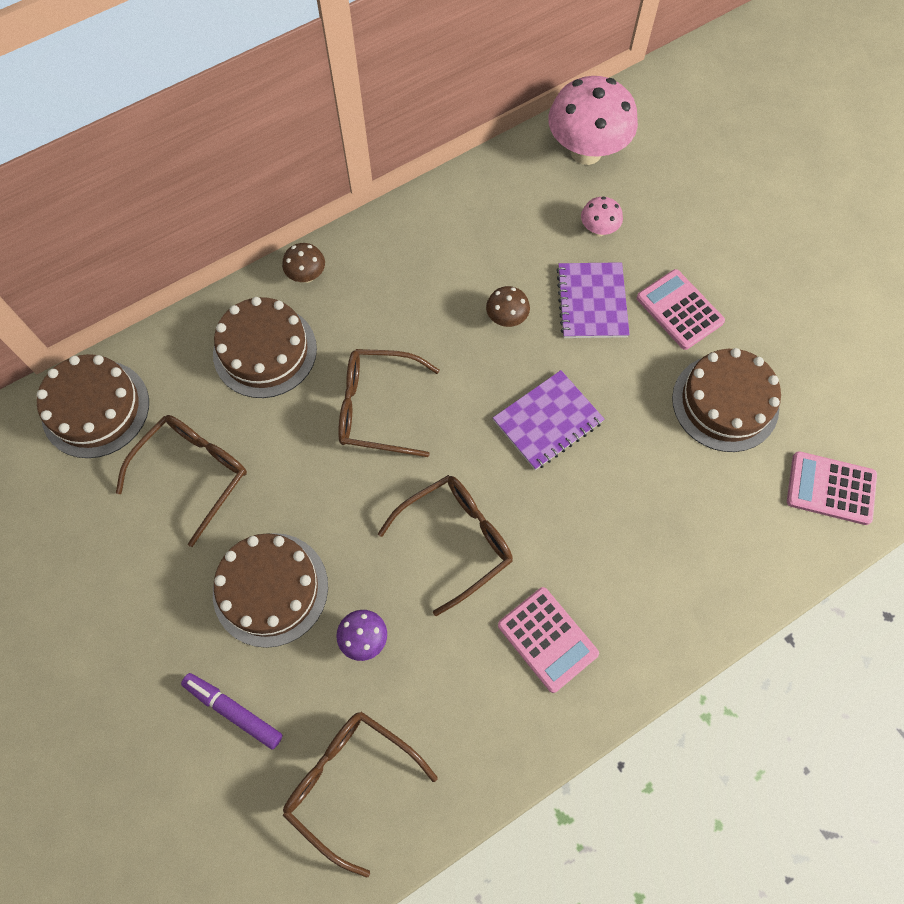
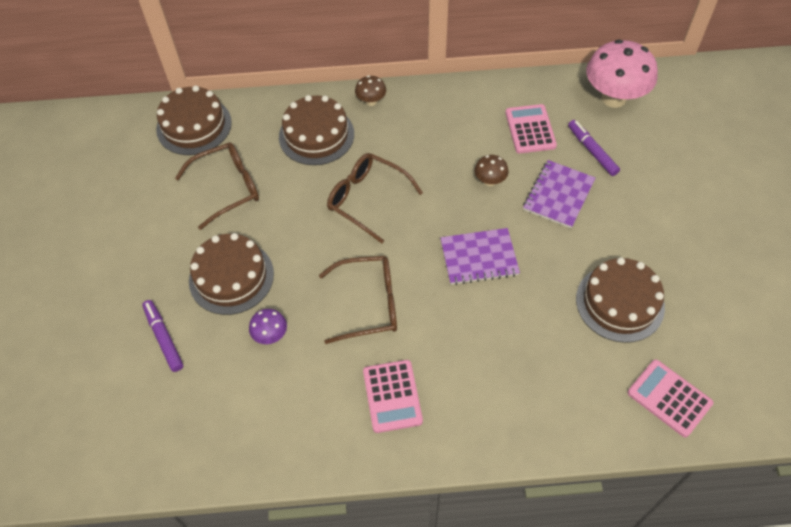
camera: 30 degrees right, 10 degrees down
brown glasses [283,712,437,877] -> none
pink mushroom [581,197,623,237] -> purple marker [568,120,620,176]
pink calculator [637,269,725,350] -> pink calculator moved to [505,104,557,153]

